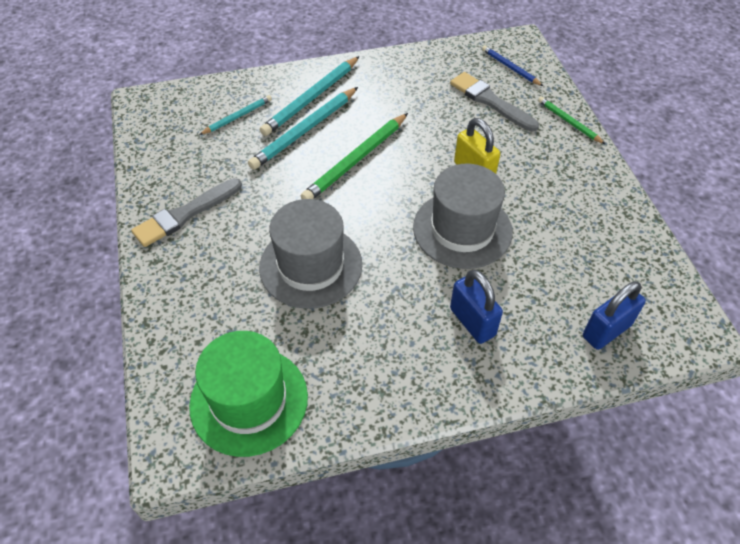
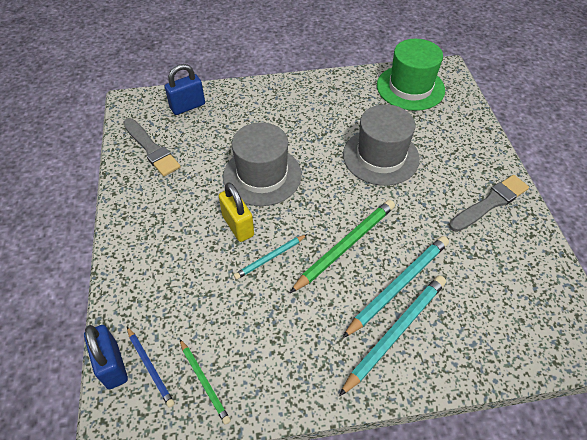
camera: 175 degrees left, 0 degrees up
turquoise pencil [199,95,272,135] -> turquoise pencil moved to [234,234,307,280]
grey brush [450,72,539,131] -> grey brush moved to [123,118,181,176]
blue padlock [450,270,503,344] -> blue padlock moved to [84,325,128,389]
green pencil [538,97,605,144] -> green pencil moved to [180,339,231,425]

